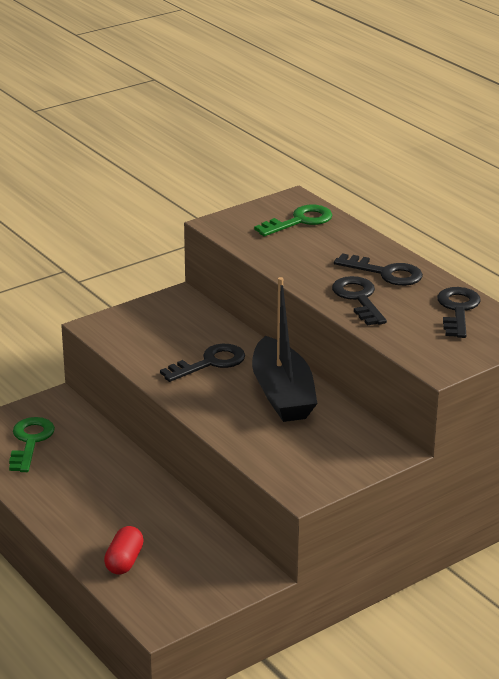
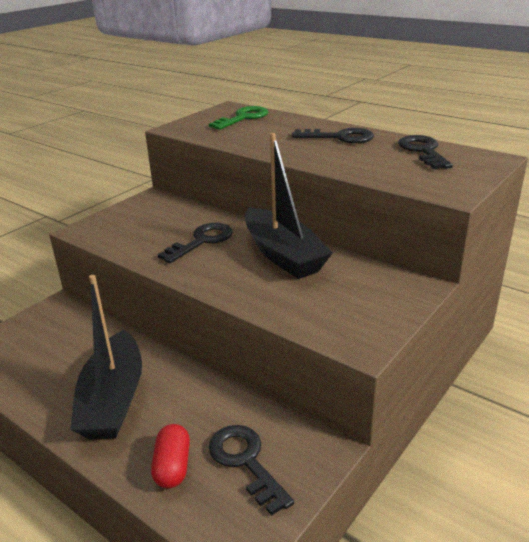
camera: 15 degrees left, 0 degrees up
green key [9,417,55,472] -> none
black key [332,276,387,326] -> black key moved to [209,425,294,516]
none -> black boat [70,275,142,440]

